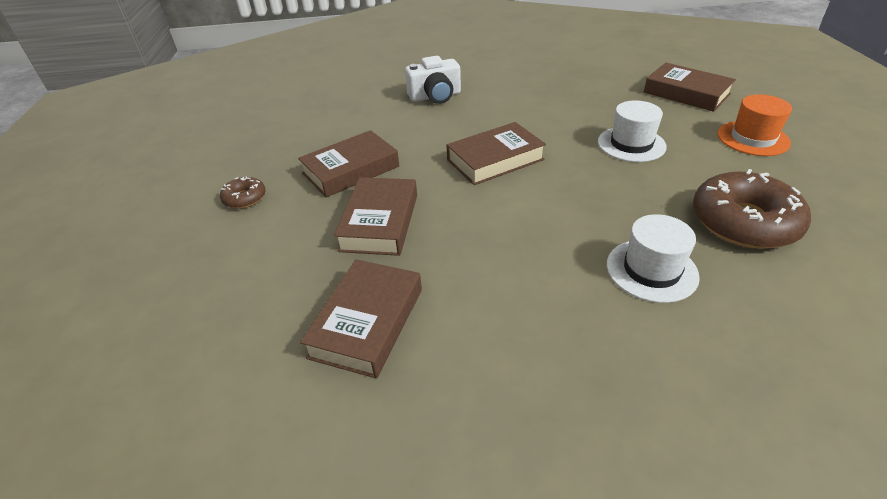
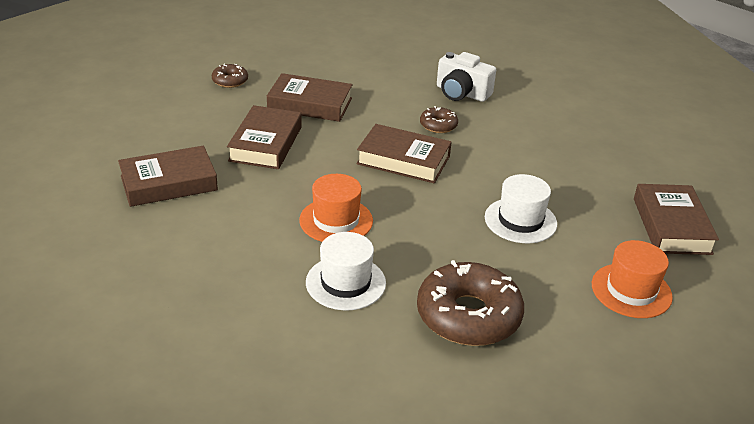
camera: 45 degrees right, 5 degrees down
brown book [334,177,417,256] -> brown book turned 45 degrees counterclockwise [227,105,302,169]
none -> orange hat [299,174,373,242]
none -> brown donut [420,106,458,133]

